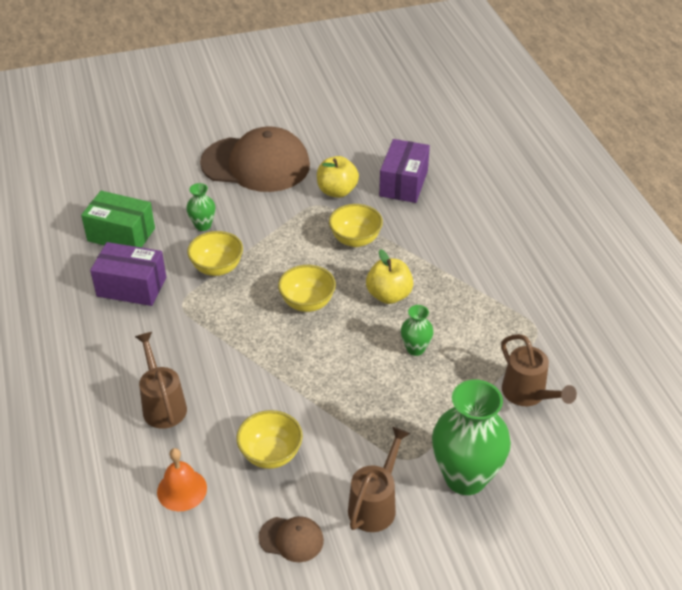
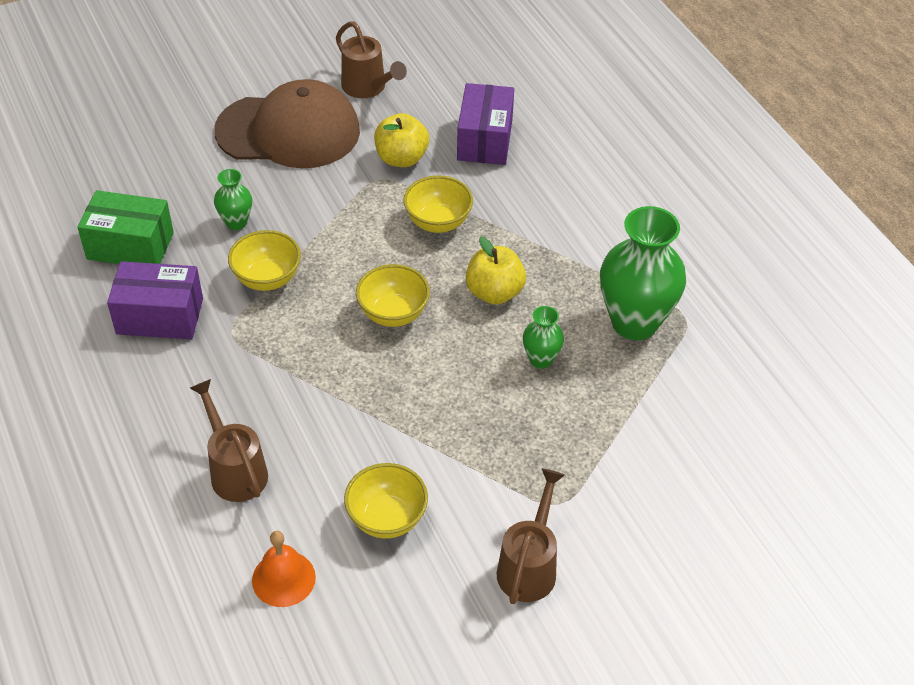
camera: 10 degrees left, 5 degrees up
brown cap [258,516,324,562] -> none
green vase [432,380,511,495] -> green vase moved to [600,206,686,340]
brown watering can [501,334,577,406] -> brown watering can moved to [336,21,407,98]

